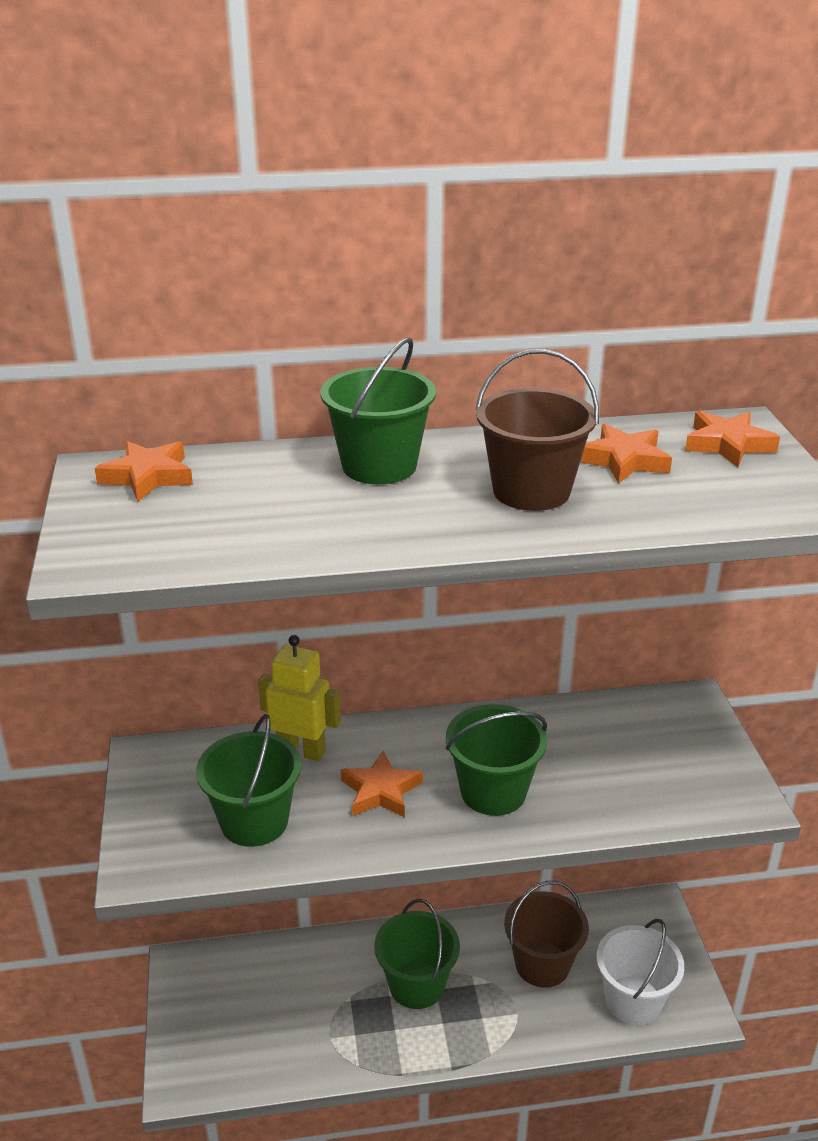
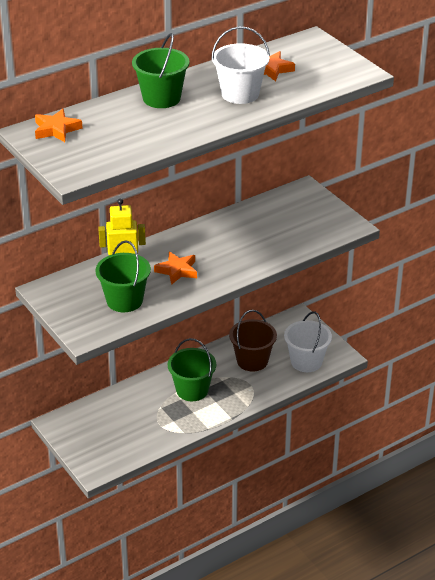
camera: 25 degrees left, 5 degrees up
green bucket [446,704,547,816] -> none
brown bucket [476,349,599,511] -> white bucket [211,26,270,104]
orange star [685,411,780,467] -> none

